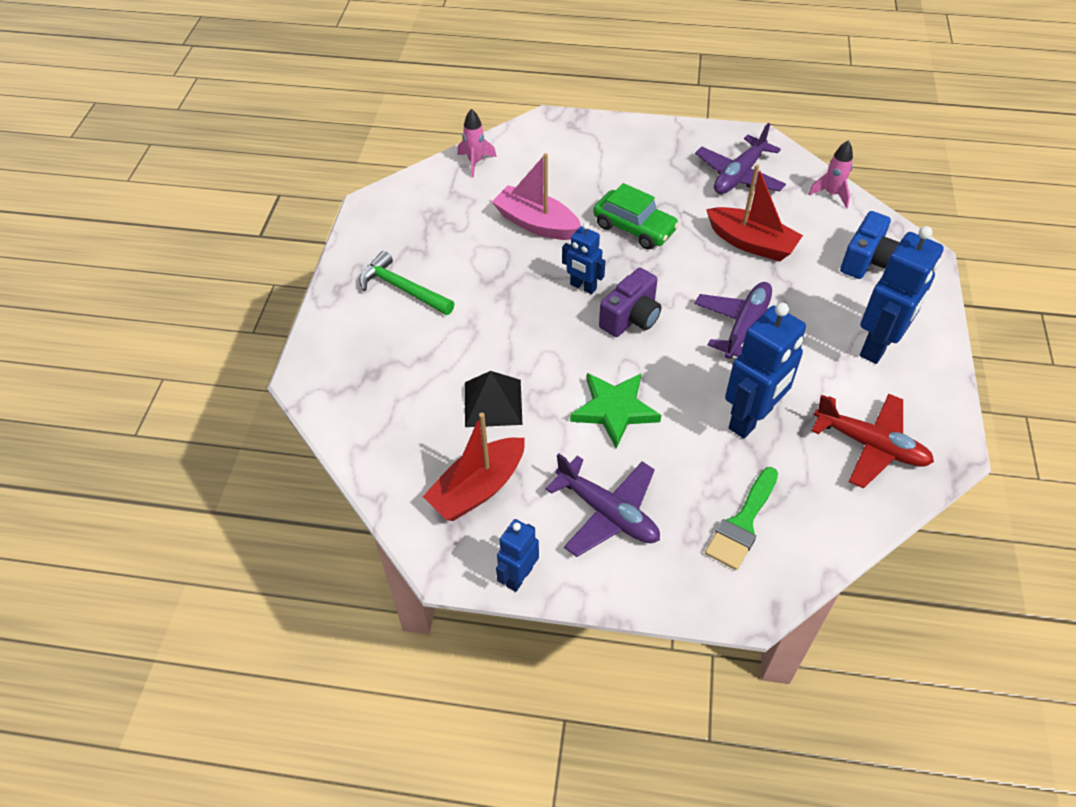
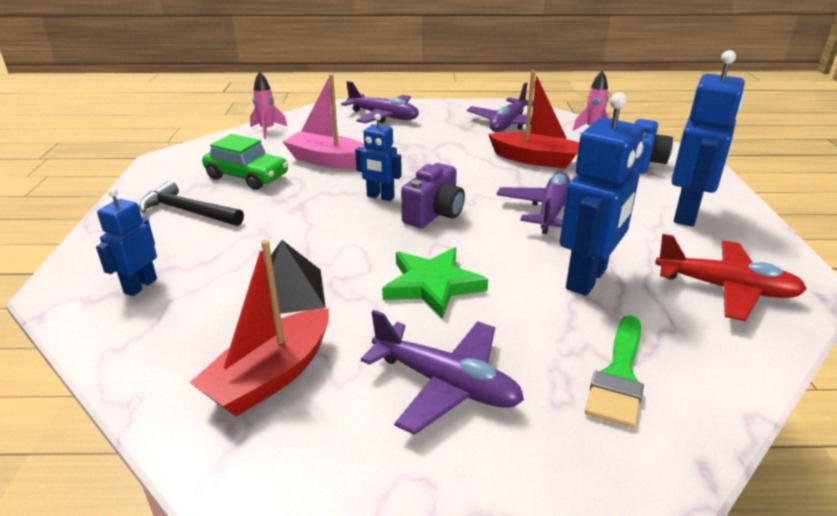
camera: 10 degrees left, 20 degrees down
green hammer [359,251,454,315] -> black hammer [139,181,244,226]
blue robot [496,519,539,592] -> blue robot moved to [96,188,157,296]
green car [594,183,679,250] -> green car moved to [202,134,288,190]
none -> purple plane [341,81,419,123]

